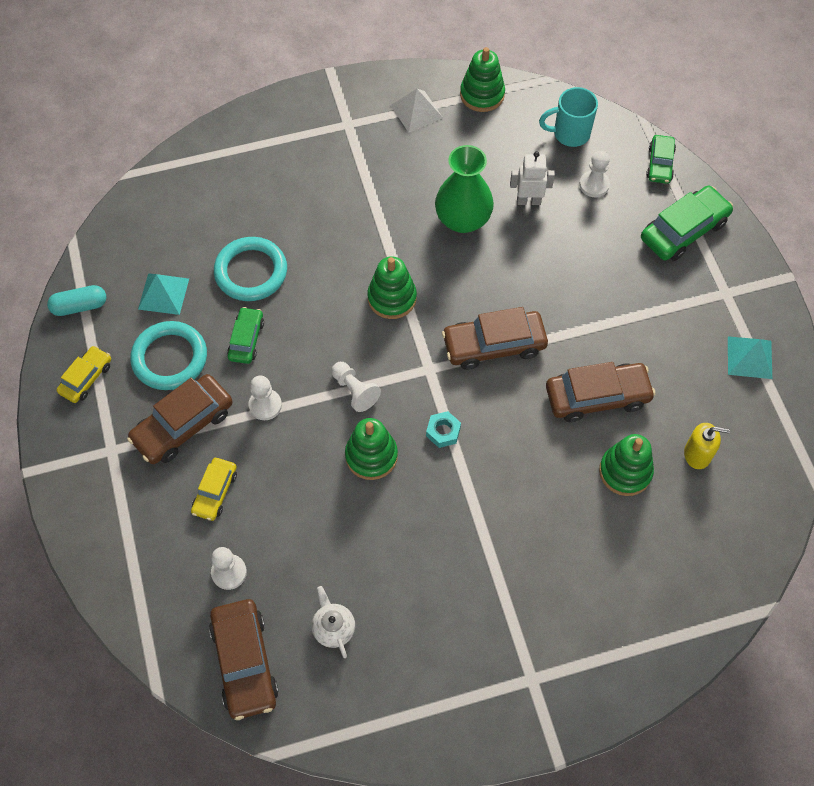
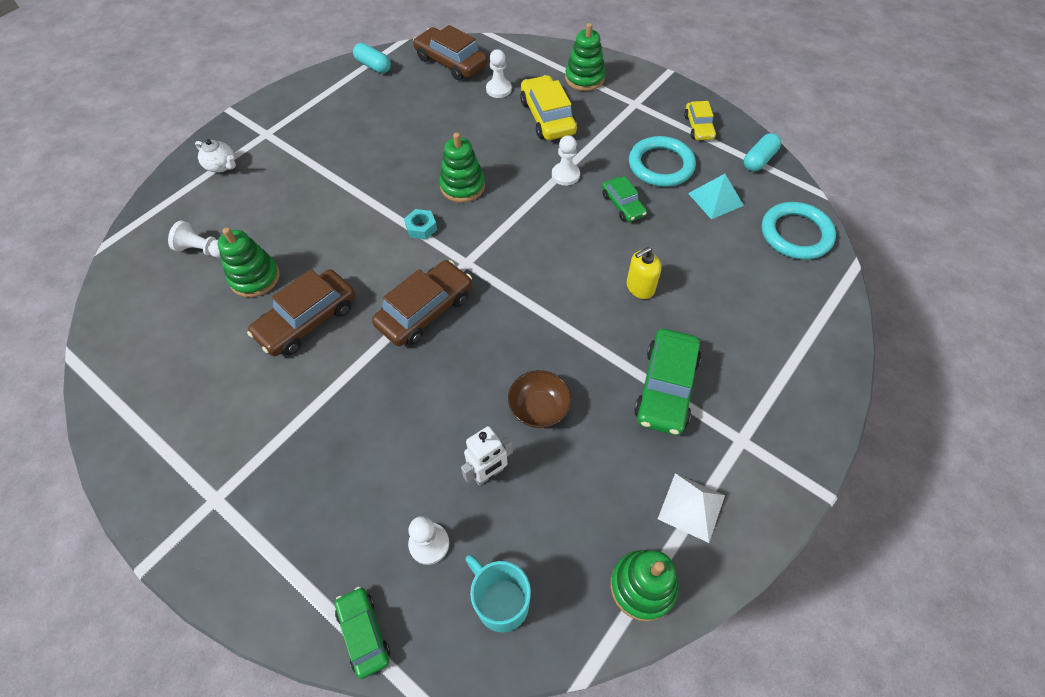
camera: 145 degrees right, 5 degrees down
brown car [127,374,233,464] -> none
yellow car [191,458,237,521] -> yellow car [520,75,577,140], size x1.68
turquoise ring [214,237,287,301] -> turquoise ring moved to [761,202,836,260]
white teapot [312,586,355,658] -> white teapot moved to [195,139,236,172]
white pawn [332,362,381,412] -> white pawn moved to [168,220,221,258]
green stacking toy [367,256,417,319] -> green stacking toy moved to [565,23,605,91]
green vase [435,145,494,233] -> brown bowl [508,370,572,428]
turquoise mug [539,87,598,147] -> turquoise mug turned 90 degrees counterclockwise [466,555,531,633]
green car [641,186,733,261] -> green car moved to [634,329,701,435]
yellow soap dispenser [684,423,730,469] -> yellow soap dispenser moved to [626,247,661,299]
turquoise pyramid [728,336,772,379] -> none
none -> turquoise capsule [353,43,391,73]

